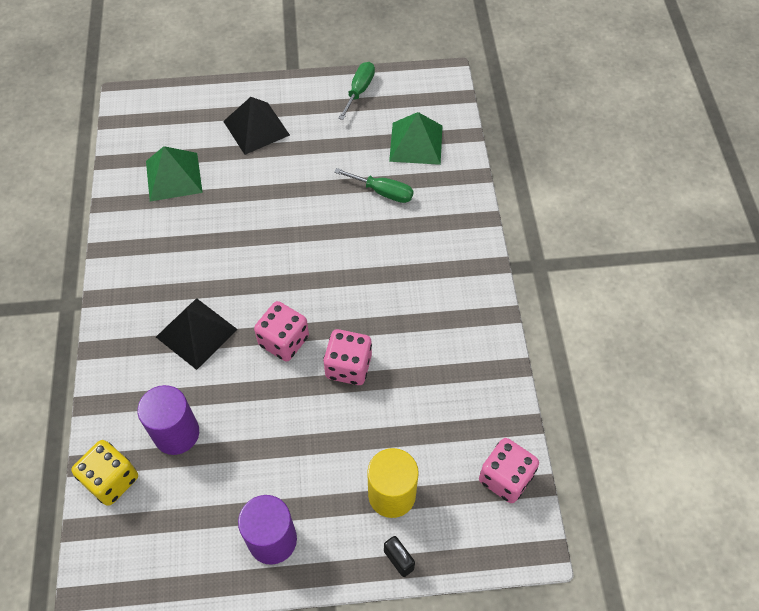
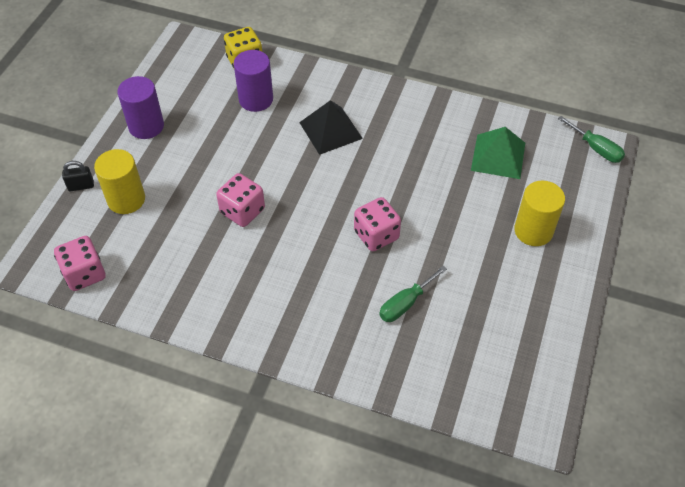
camera: 115 degrees right, 5 degrees down
black pyramid [223,97,290,155] -> yellow cylinder [514,180,565,246]
pink dice [254,301,309,362] -> pink dice moved to [354,197,401,251]
green screwdriver [338,62,375,120] -> green screwdriver moved to [558,116,625,163]
green pyramid [389,112,442,165] -> none

